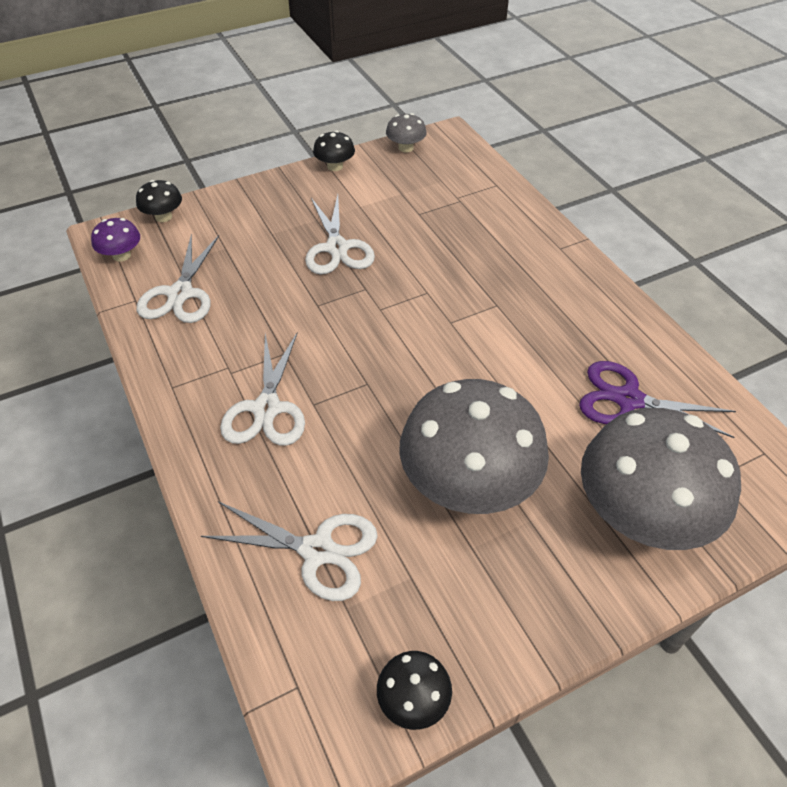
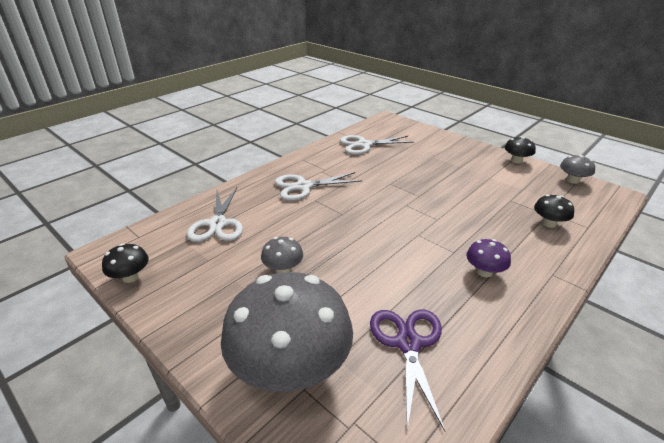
camera: 70 degrees right, 15 degrees down
purple mushroom [91,218,140,262] -> purple mushroom moved to [467,239,511,277]
black mushroom [136,180,182,222] -> black mushroom moved to [534,194,574,228]
white scissors [305,195,375,275] -> none
grey mushroom [400,379,549,514] -> grey mushroom [261,237,303,273], size x0.43

